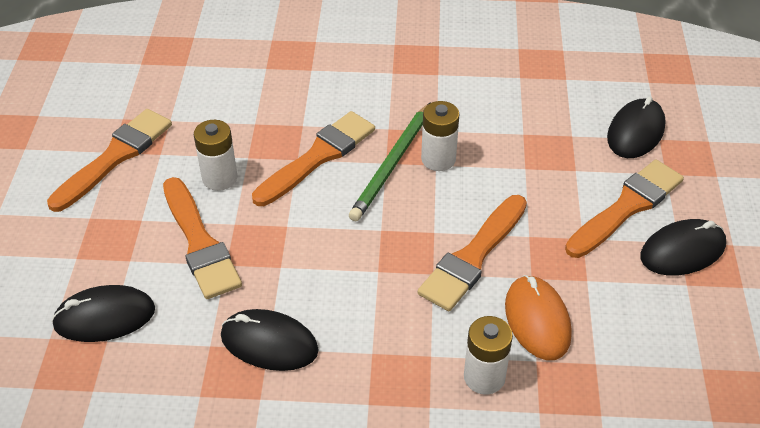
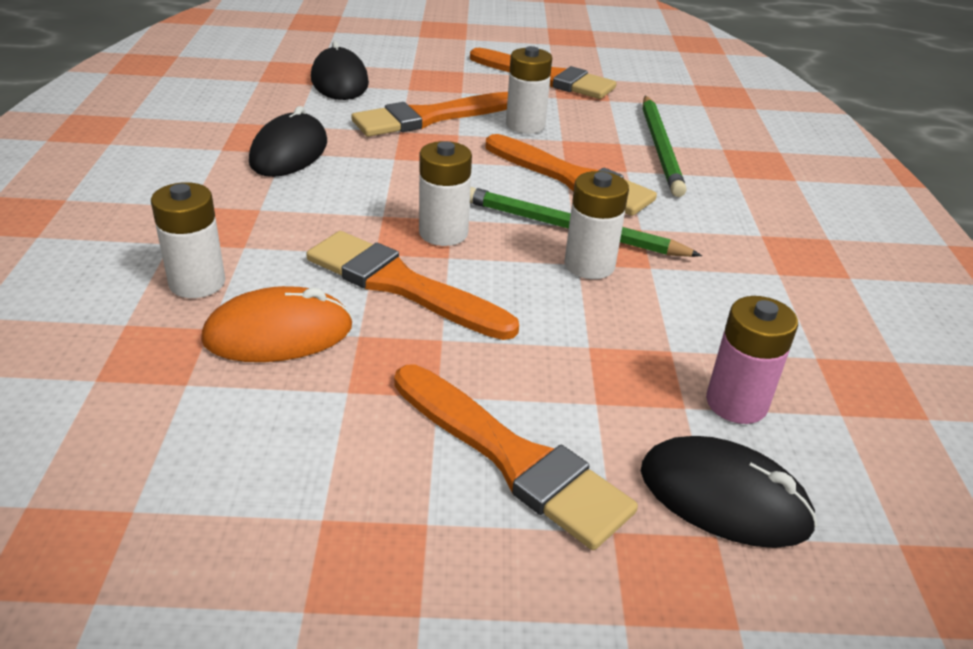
camera: 85 degrees right, 10 degrees down
black mouse [640,219,726,276] -> none
none -> white battery [419,141,472,246]
none -> green pencil [643,96,687,197]
none -> pink battery [706,296,798,424]

